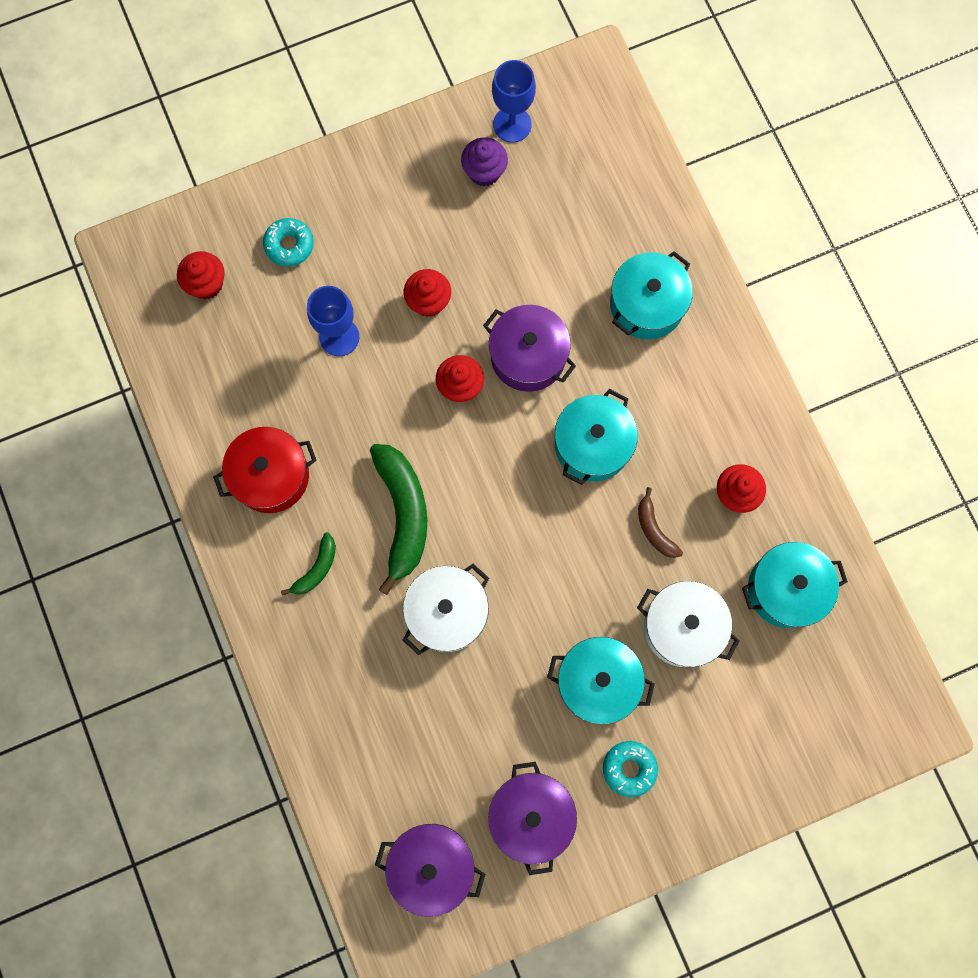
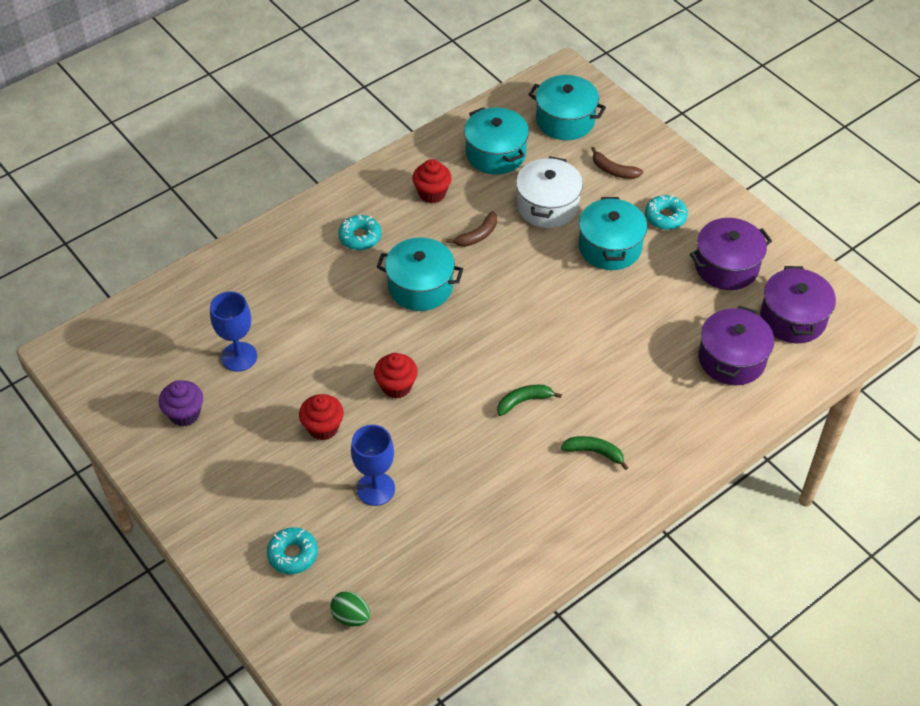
camera: 105 degrees left, 25 degrees down
red cupcake [177,251,225,299] -> green egg [330,591,370,626]
red pot [213,427,317,513] -> none
green banana [370,444,427,595] -> green banana [497,385,562,416], size x0.50
white pot [403,564,489,655] -> none
purple pot [483,305,576,392] -> purple pot moved to [698,306,774,385]
blue goblet [492,60,536,143] -> blue goblet moved to [210,291,257,372]
turquoise pot [610,251,693,339] -> turquoise pot moved to [528,75,606,140]
none -> turquoise donut [338,215,381,250]
none -> brown banana [591,147,643,179]

